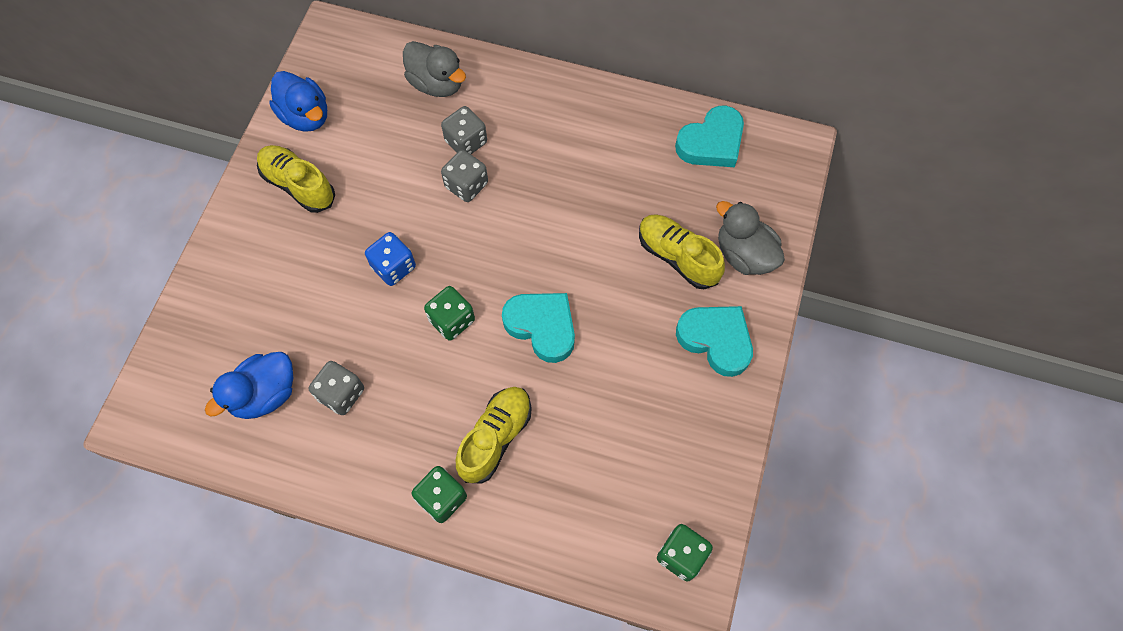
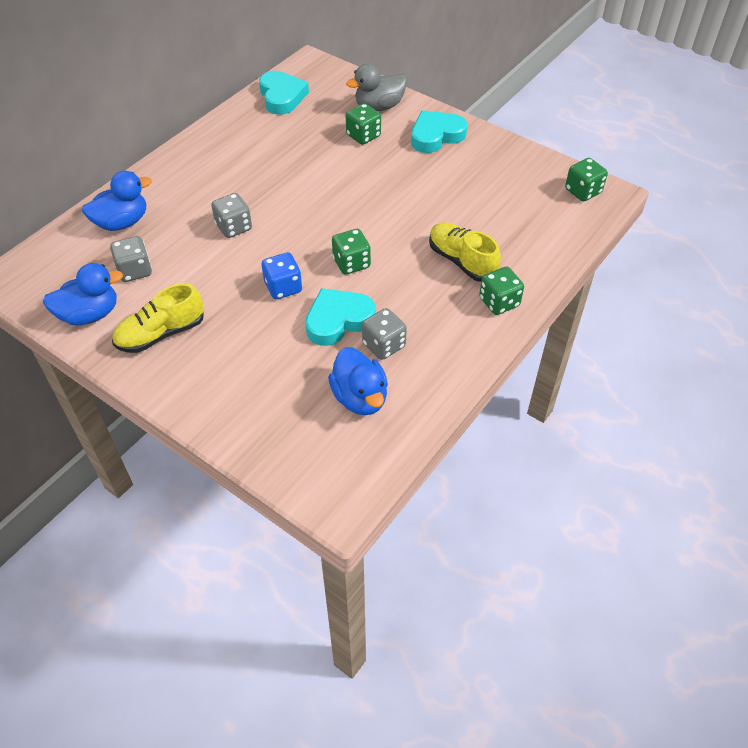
camera: 70 degrees left, 15 degrees down
grey duck [403,41,466,97] -> blue duck [82,171,152,231]
grey dice [441,106,487,154] -> grey dice moved to [110,236,152,282]
turquoise heart [502,293,575,363] -> turquoise heart moved to [305,288,375,346]
yellow shoe [639,214,725,289] -> green dice [346,103,381,145]

